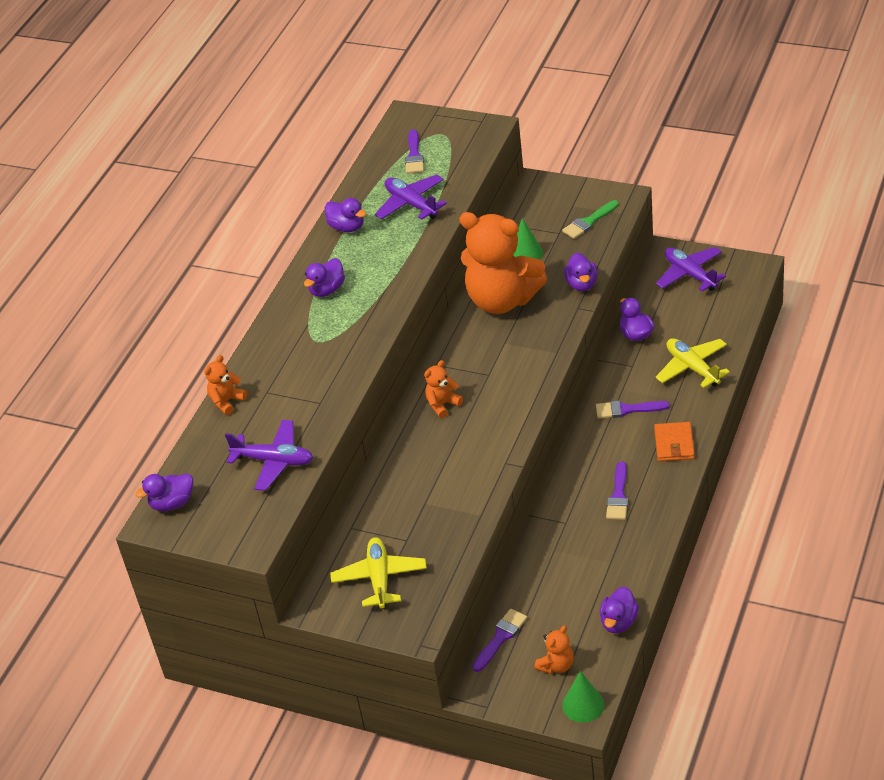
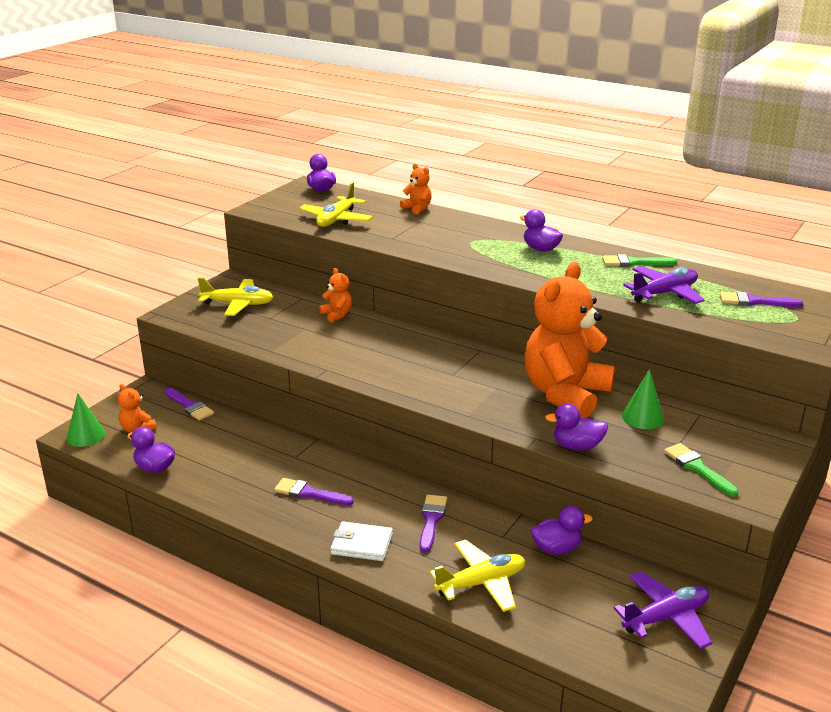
camera: 95 degrees right, 15 degrees down
purple plane [225,420,313,491] -> yellow plane [299,182,373,227]
purple duck [325,198,366,232] -> green brush [602,255,677,267]
orange teddy bear [424,360,463,418] -> orange teddy bear moved to [319,268,352,323]
orange wallet [654,422,695,461] -> white wallet [330,521,393,561]

